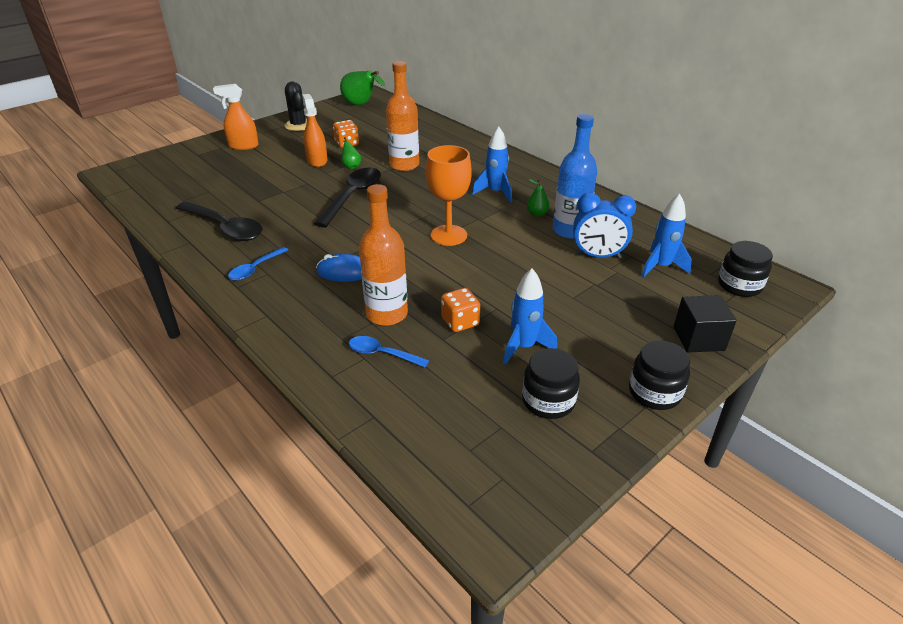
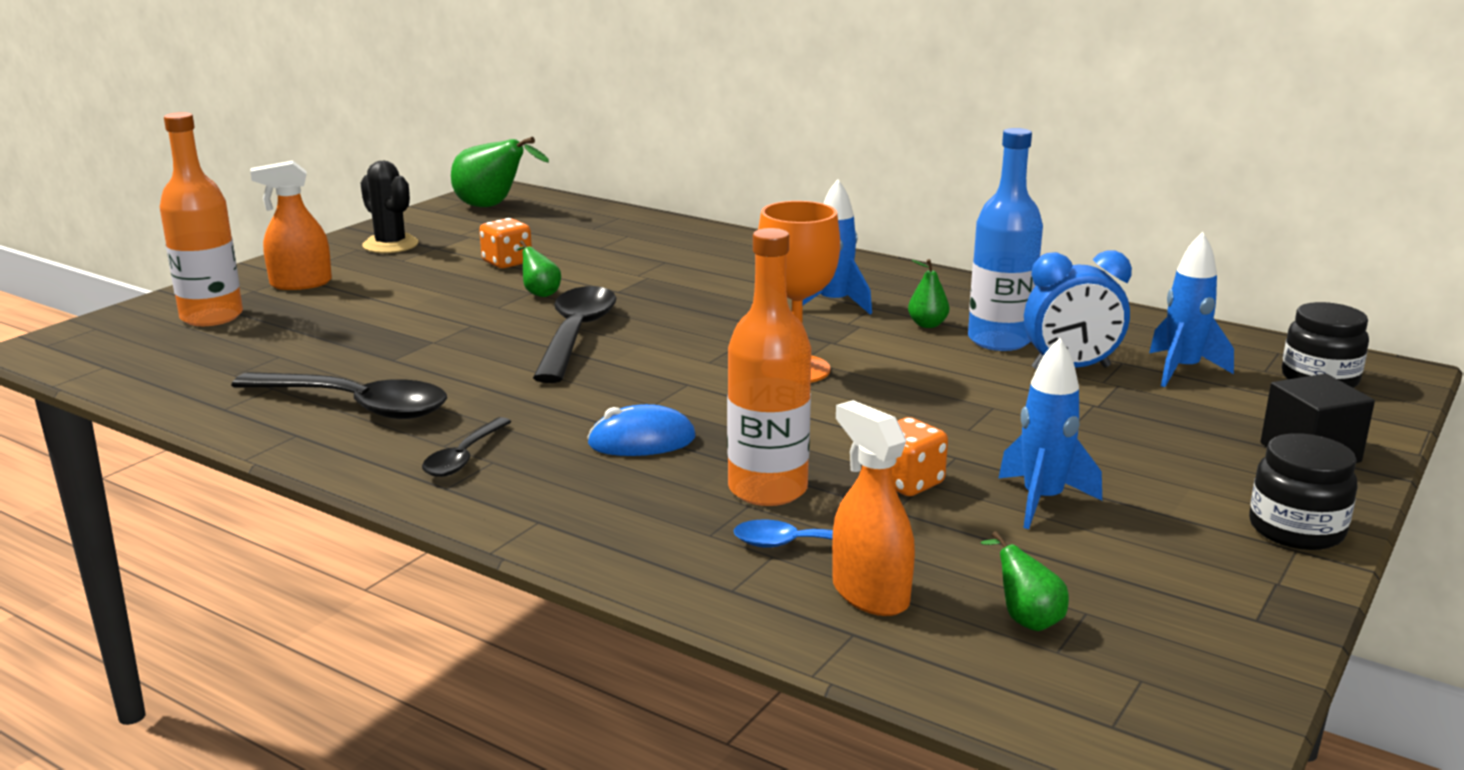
camera: 15 degrees left, 15 degrees down
blue spoon [228,247,288,281] -> black spoon [422,417,512,477]
orange spray bottle [302,94,328,167] -> orange spray bottle moved to [832,400,915,616]
orange bottle [386,61,419,171] -> orange bottle moved to [160,112,243,326]
black jar [522,348,580,419] -> none
none -> green pear [981,531,1069,631]

